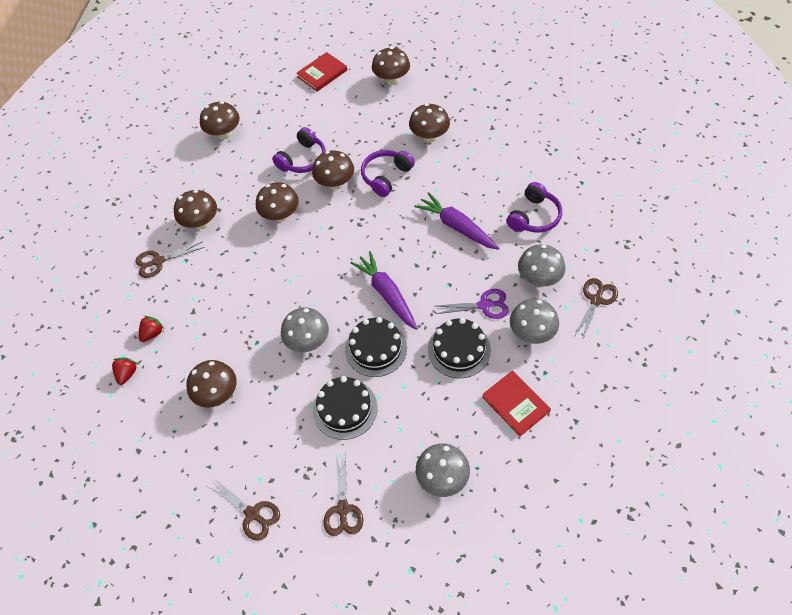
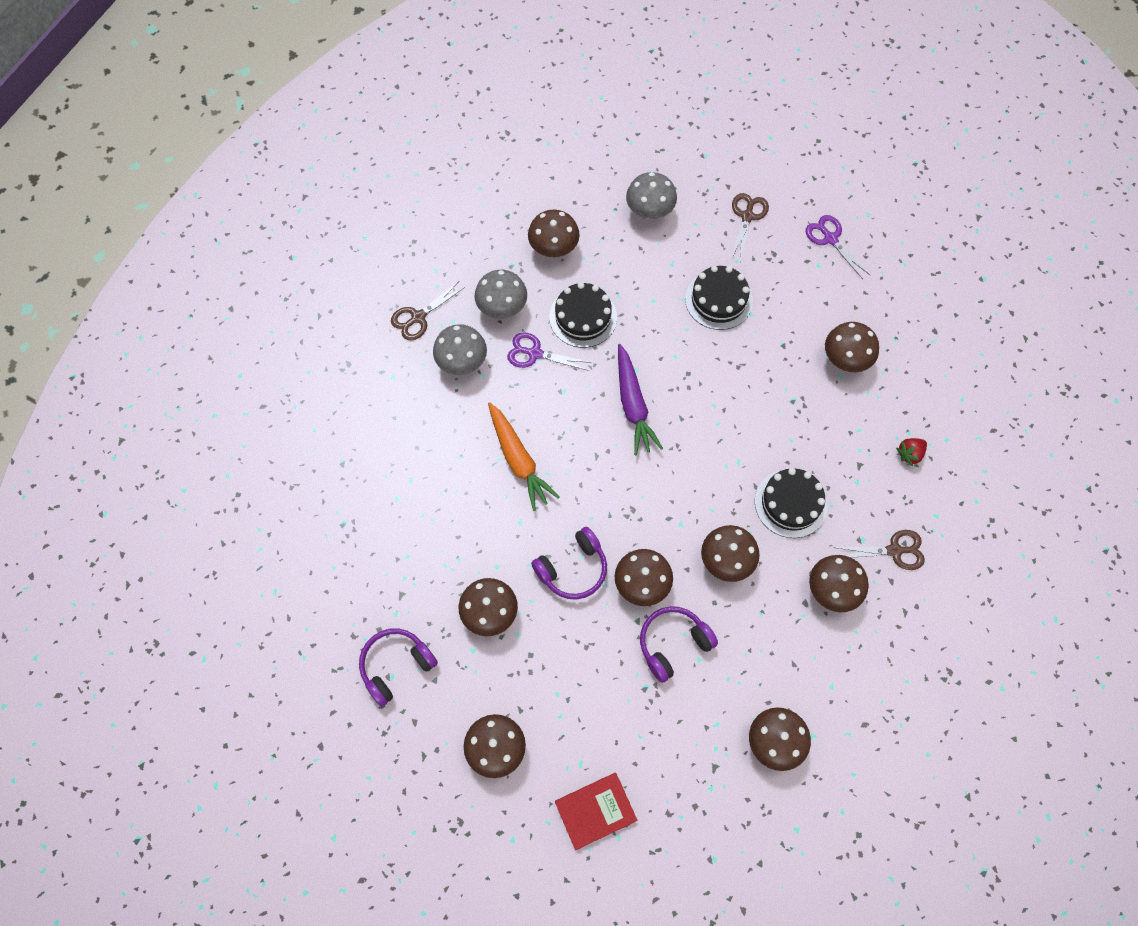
camera: 165 degrees left, 10 degrees up
red strawberry [112,357,137,385] -> none
brown scissors [207,478,280,541] -> purple scissors [805,215,870,279]
grey mushroom [281,308,329,352] -> none
black cake [345,317,407,377] -> black cake moved to [755,468,828,538]
purple carrot [414,192,499,250] -> orange carrot [488,402,559,511]
red book [482,371,551,436] -> brown mushroom [528,210,580,257]
purple headphones [506,182,562,233] -> purple headphones moved to [359,628,438,707]

